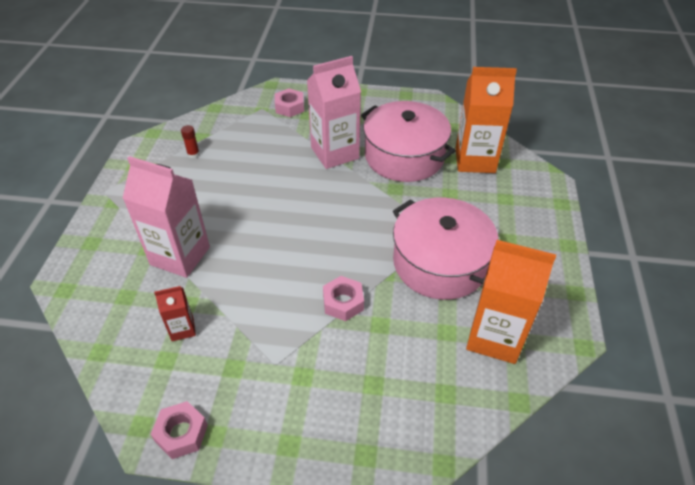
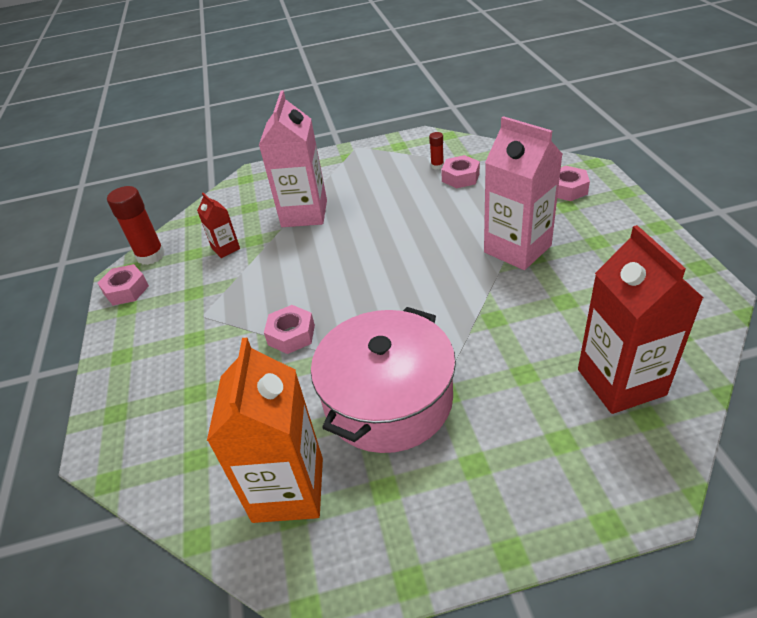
camera: 75 degrees right, 5 degrees down
pink pot [361,101,456,182] -> none
orange carton [456,67,517,173] -> red carton [578,225,704,414]
none -> red glue stick [107,186,165,265]
none -> pink nut [441,155,480,188]

